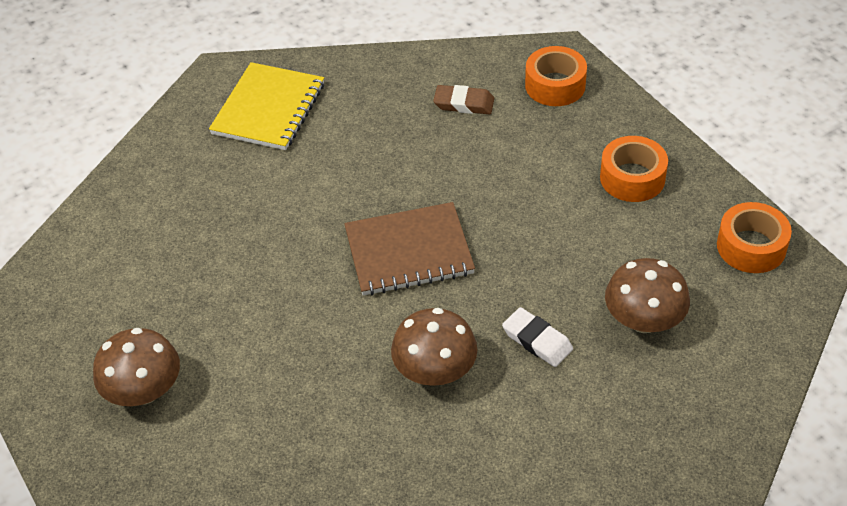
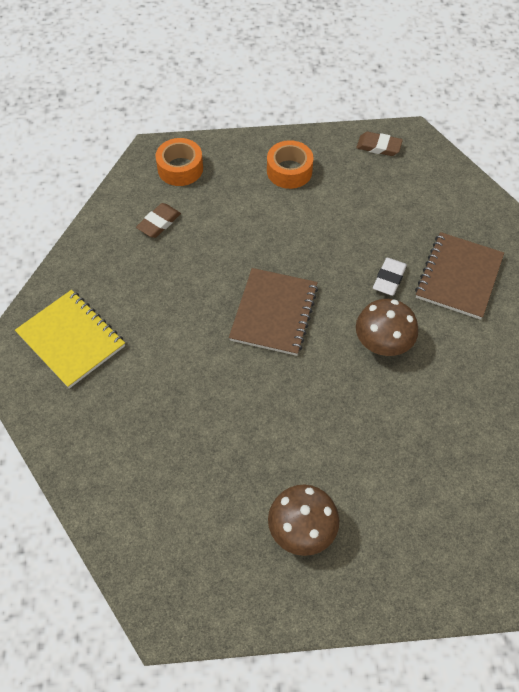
camera: 65 degrees left, 10 degrees up
white eraser [502,307,573,367] -> white eraser turned 45 degrees counterclockwise [373,258,407,296]
brown mushroom [605,258,690,333] -> none
orange tape [717,202,792,273] -> brown eraser [356,132,403,156]
none -> brown notebook [415,232,504,320]

